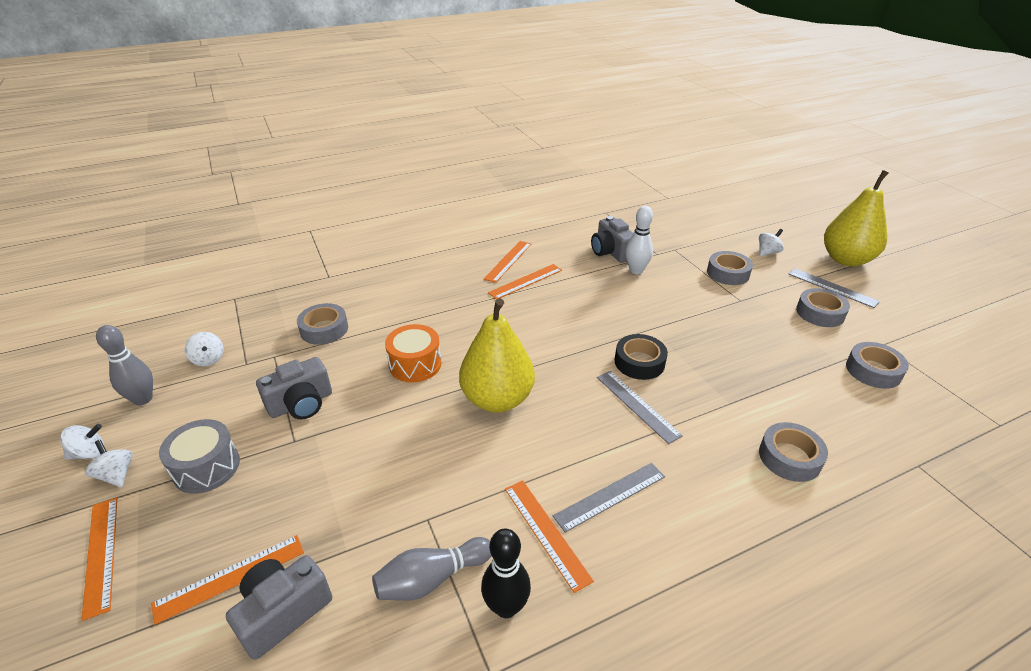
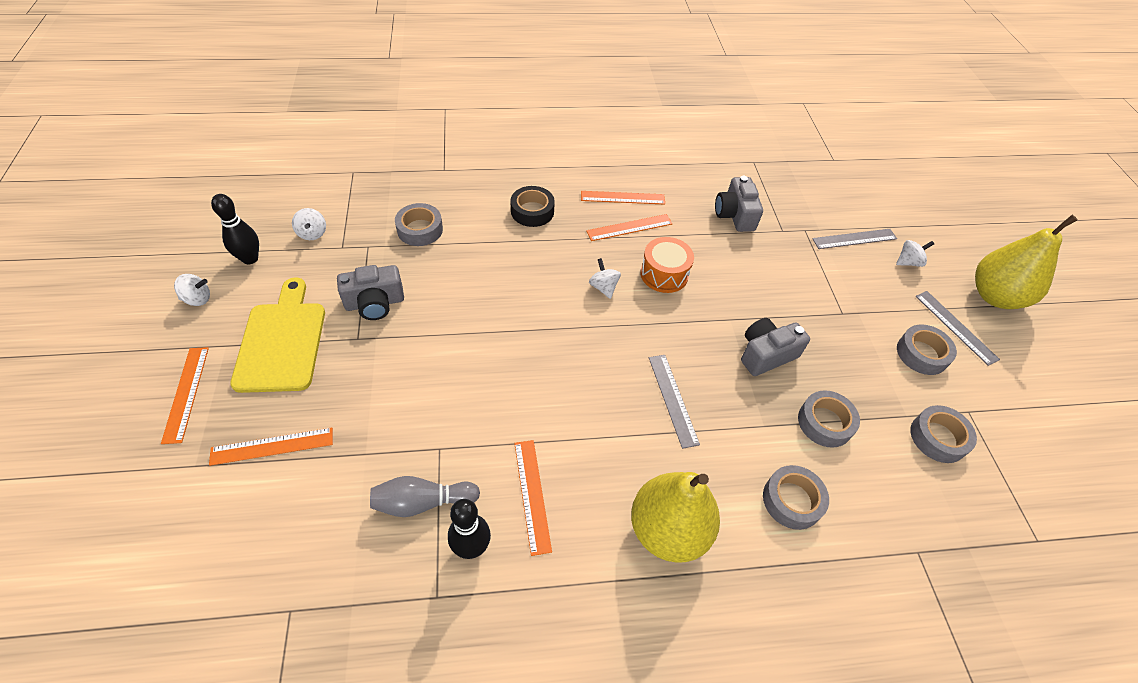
camera: 15 degrees right, 15 degrees up
white spinning top [85,440,133,487] -> white spinning top moved to [589,258,621,299]
grey bowling pin [96,325,153,405] -> black bowling pin [211,194,259,264]
grey drum [159,419,240,494] -> yellow cutting board [230,277,325,393]
grey camera [226,555,332,660] -> grey camera moved to [741,318,810,376]
orange drum [385,324,441,383] -> orange drum moved to [640,237,694,293]
yellow pear [459,298,535,412] -> yellow pear moved to [631,472,720,563]
orange ruler [484,241,531,283] -> orange ruler turned 45 degrees clockwise [581,191,665,205]
grey ruler [553,463,665,533] -> grey ruler moved to [812,229,897,249]
black tape [615,334,668,380] -> black tape moved to [511,186,555,227]
white bowling pin [625,206,653,274] -> none
grey tape [707,251,753,285] -> grey tape moved to [798,390,860,448]

